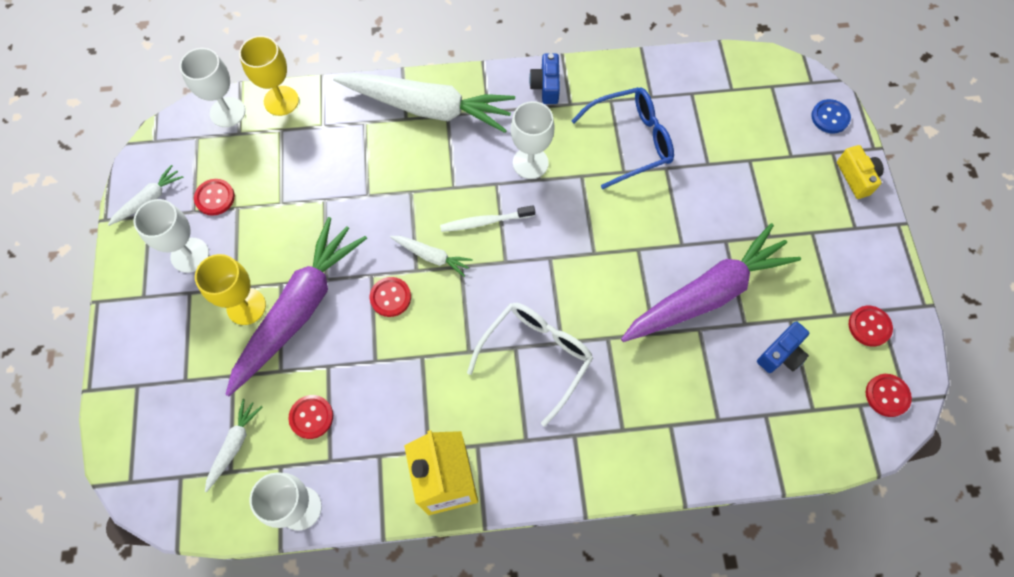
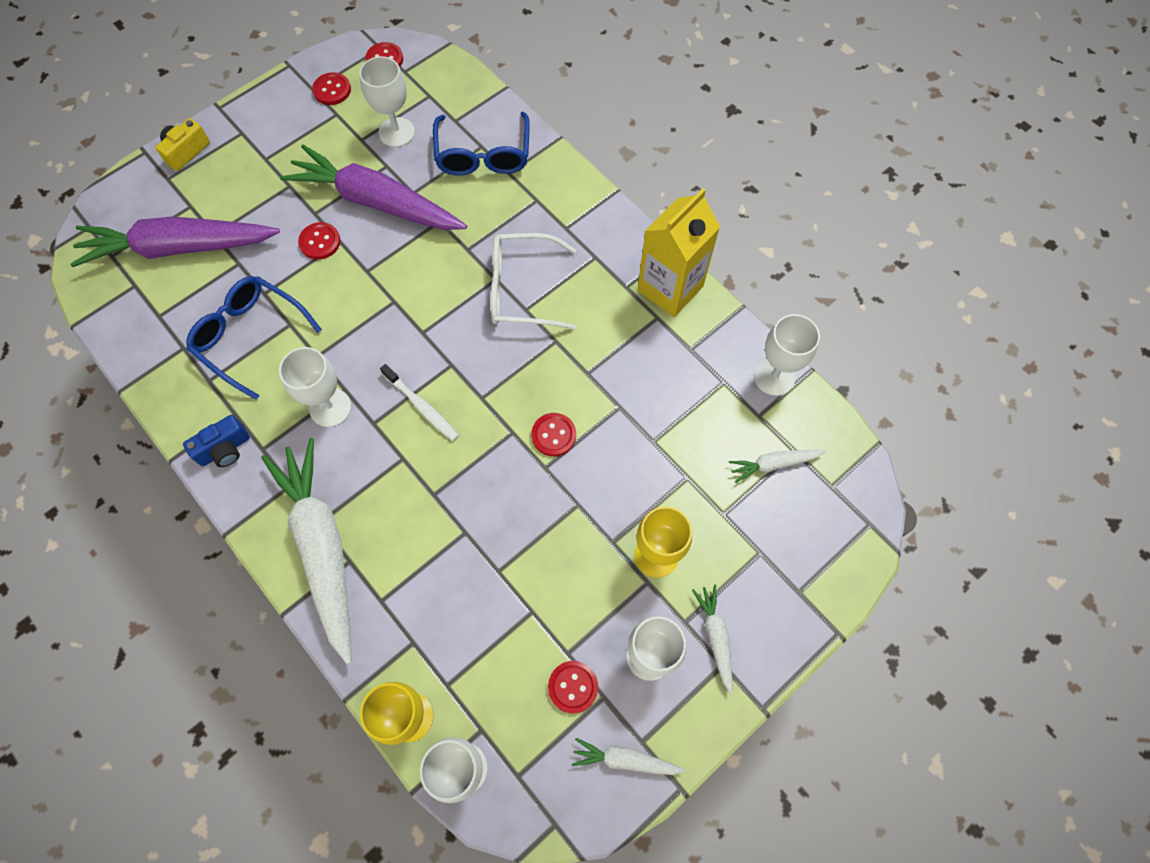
camera: 125 degrees left, 0 degrees up
purple carrot [225,217,367,396] -> purple carrot moved to [70,216,280,267]
red button [289,395,333,439] -> red button moved to [298,222,340,260]
white carrot [390,236,473,277] -> white carrot moved to [692,585,733,694]
blue camera [757,321,809,373] -> white goblet [359,56,415,147]
blue button [811,99,851,133] -> none
none -> blue glasses [433,112,530,176]

